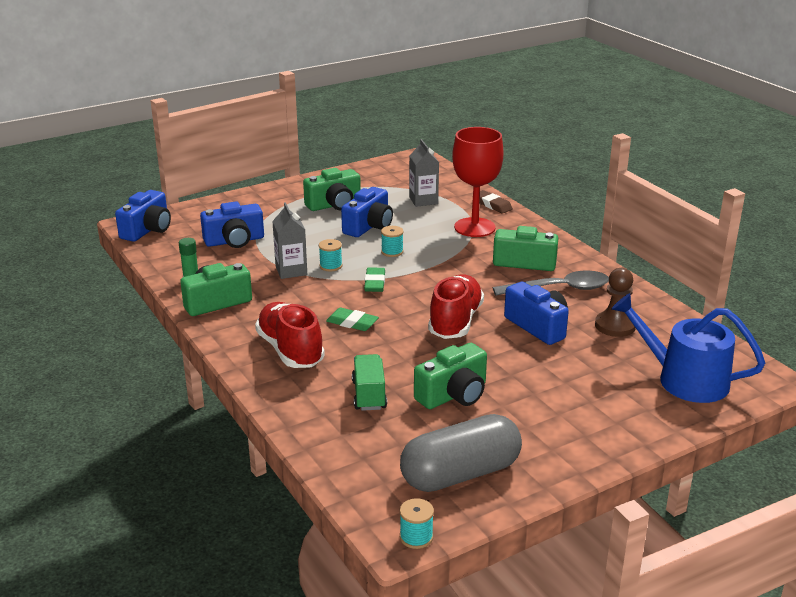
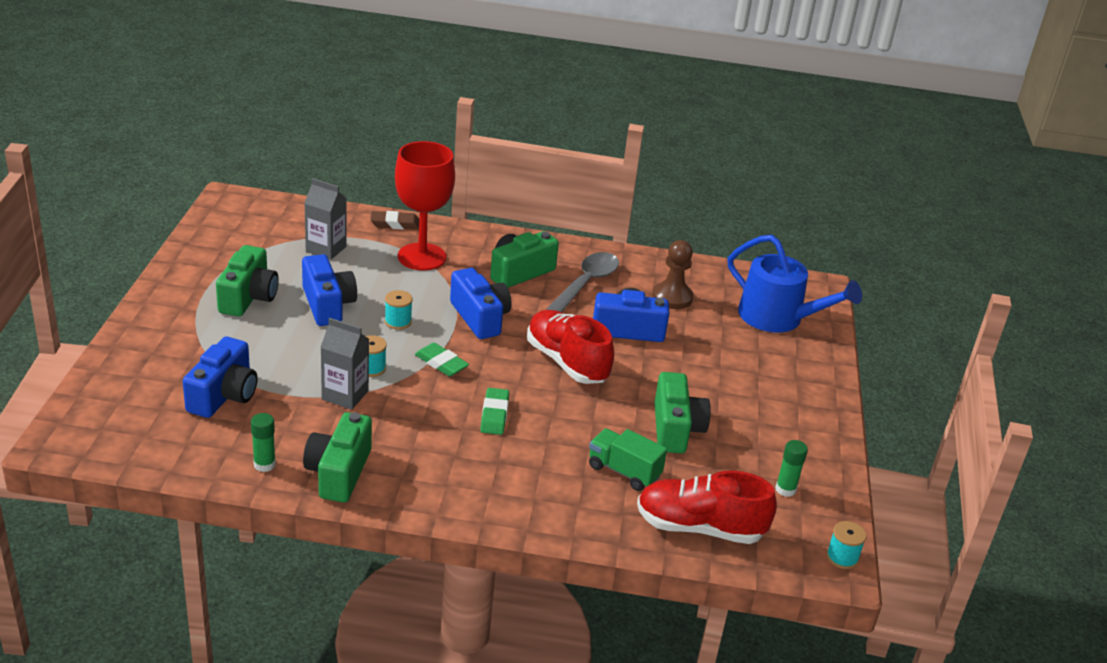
camera: 55 degrees left, 5 degrees up
blue camera [115,190,171,242] -> blue camera moved to [450,268,512,339]
red shoe [255,302,325,368] -> red shoe moved to [637,470,777,544]
green eraser [326,308,379,331] -> green eraser turned 60 degrees counterclockwise [480,388,509,435]
grey capsule [400,414,522,492] -> green glue stick [775,440,808,497]
blue watering can [611,293,765,403] -> blue watering can turned 120 degrees counterclockwise [728,235,862,333]

